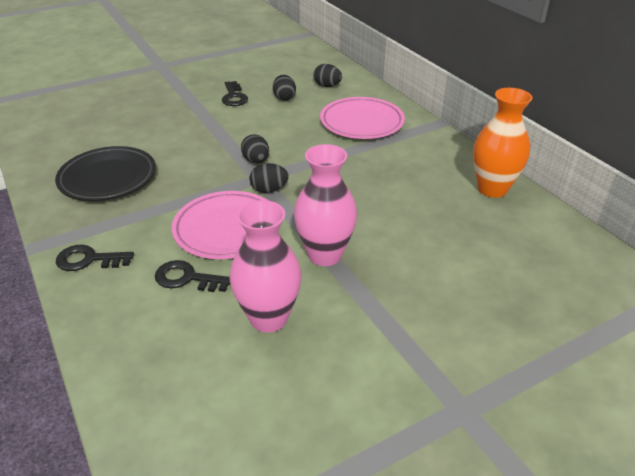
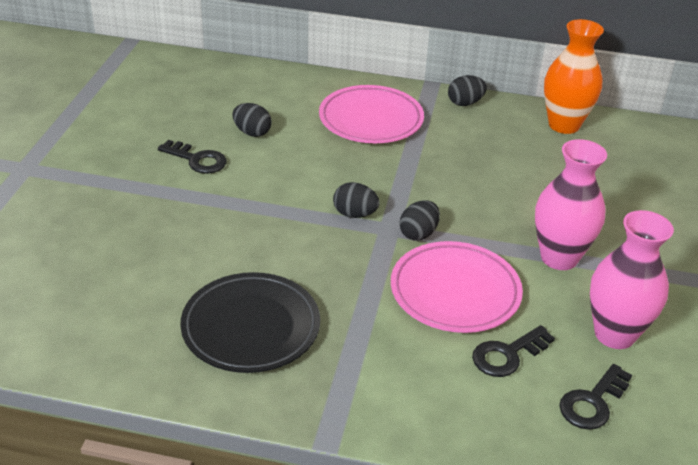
camera: 50 degrees left, 0 degrees up
black key [56,245,134,271] -> black key moved to [559,364,632,430]
black egg [313,64,342,87] -> black egg moved to [448,75,487,106]

